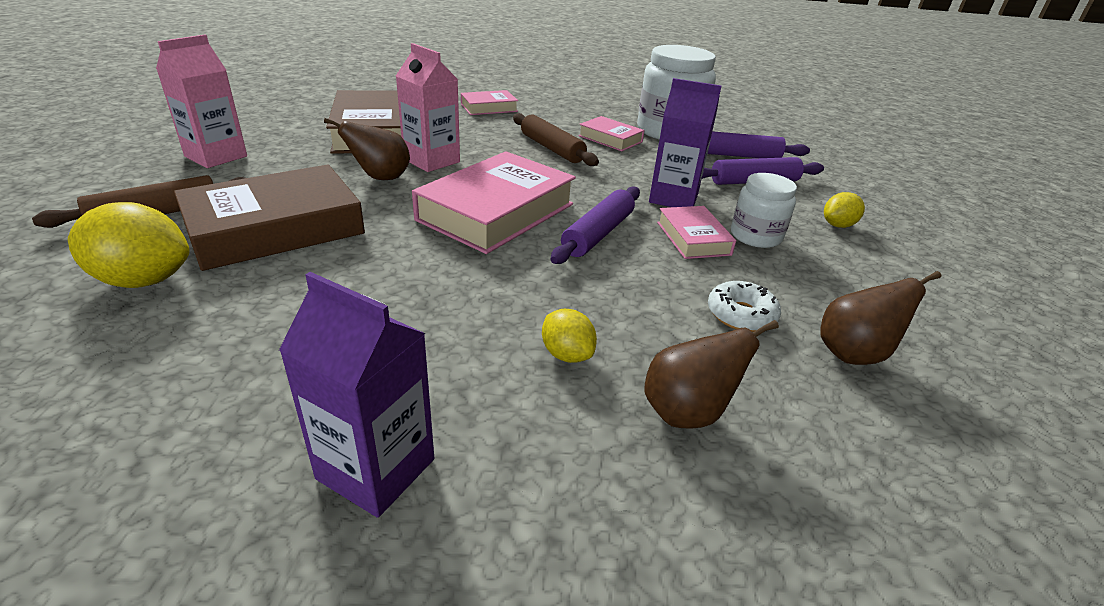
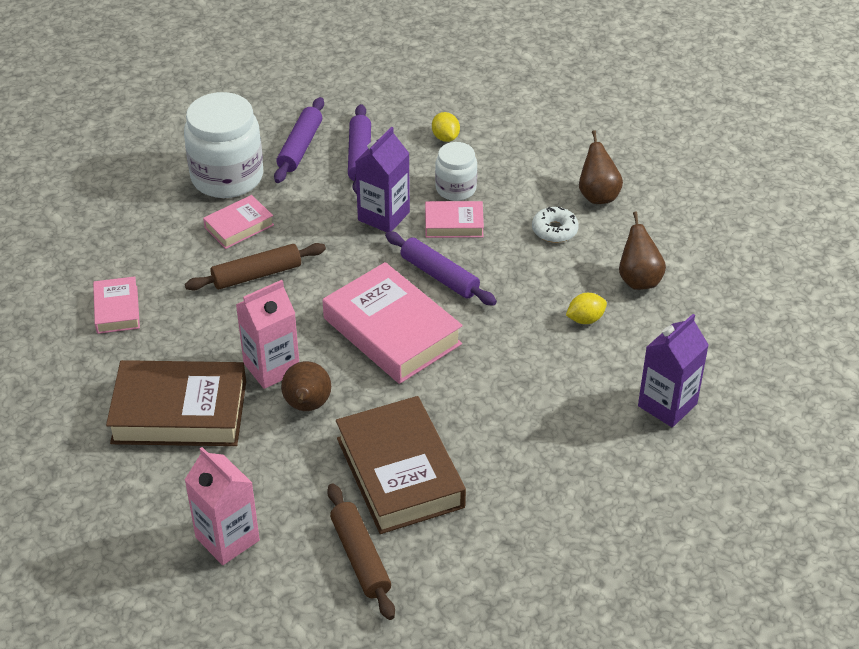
camera: 75 degrees left, 10 degrees up
yellow lemon [68,202,190,288] -> none

